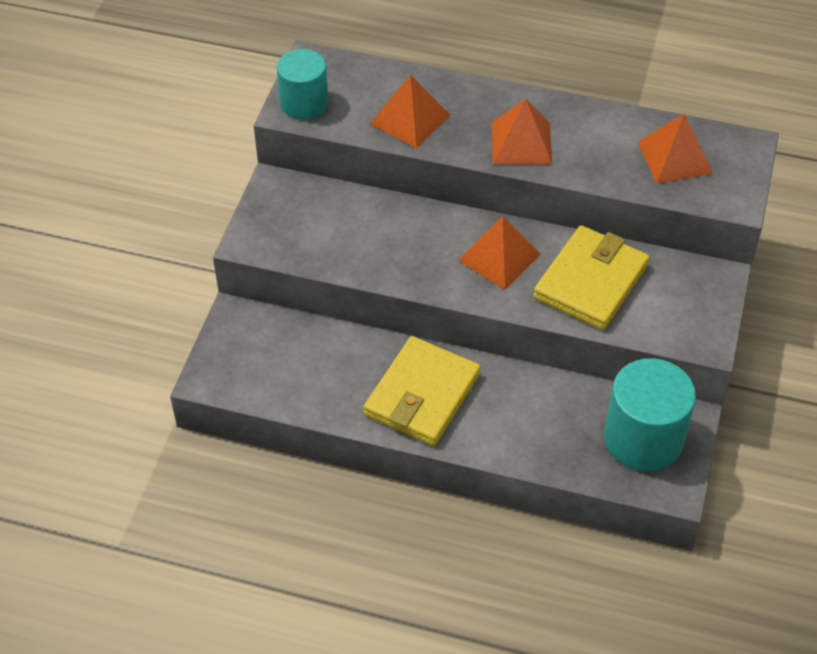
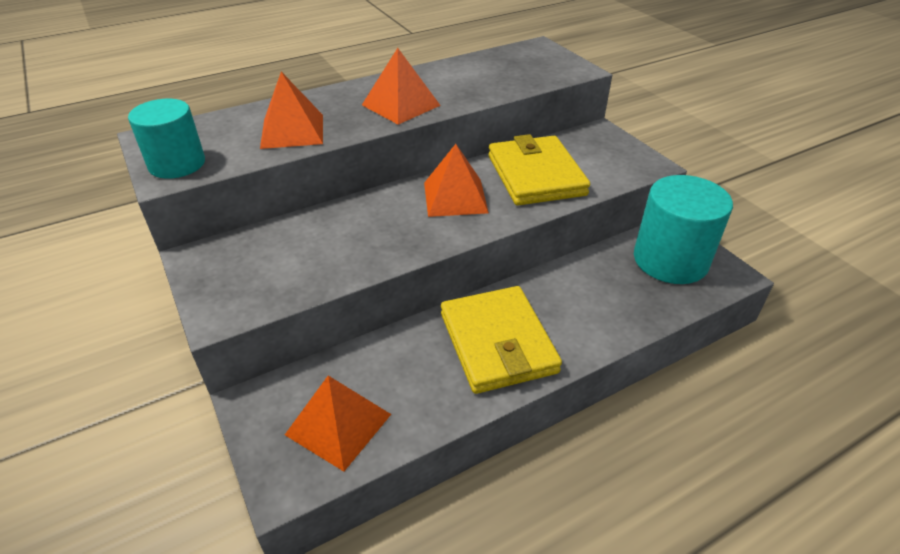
camera: 45 degrees left, 10 degrees down
orange pyramid [638,113,713,184] -> orange pyramid moved to [285,376,391,471]

